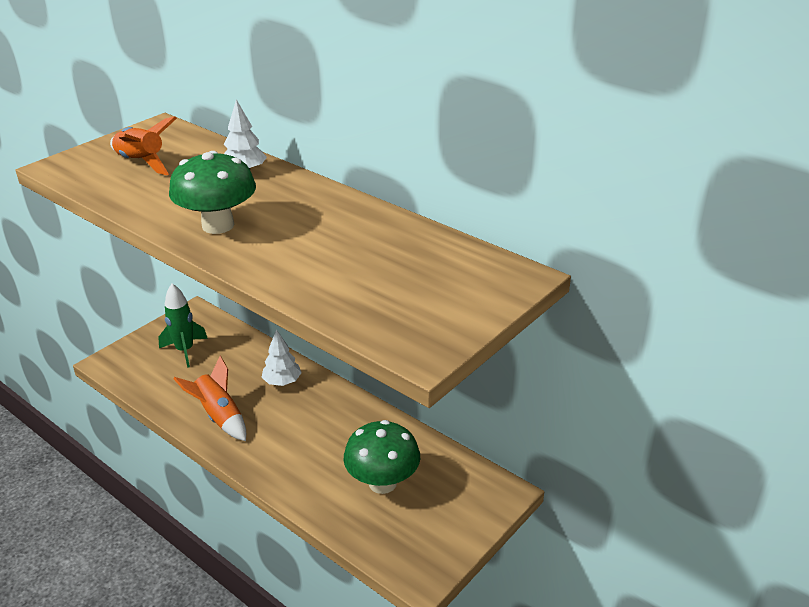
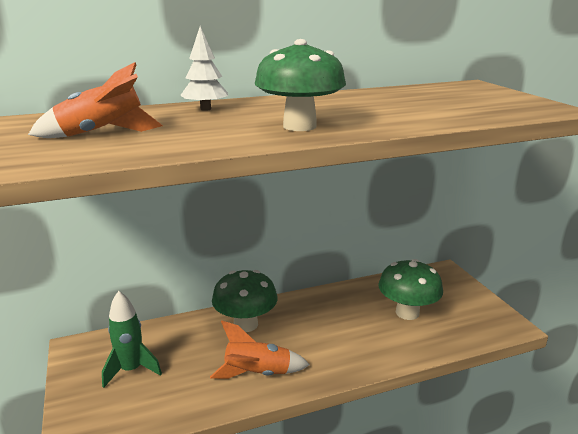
camera: 60 degrees left, 10 degrees down
white tree [262,329,302,386] -> green mushroom [212,270,278,332]

